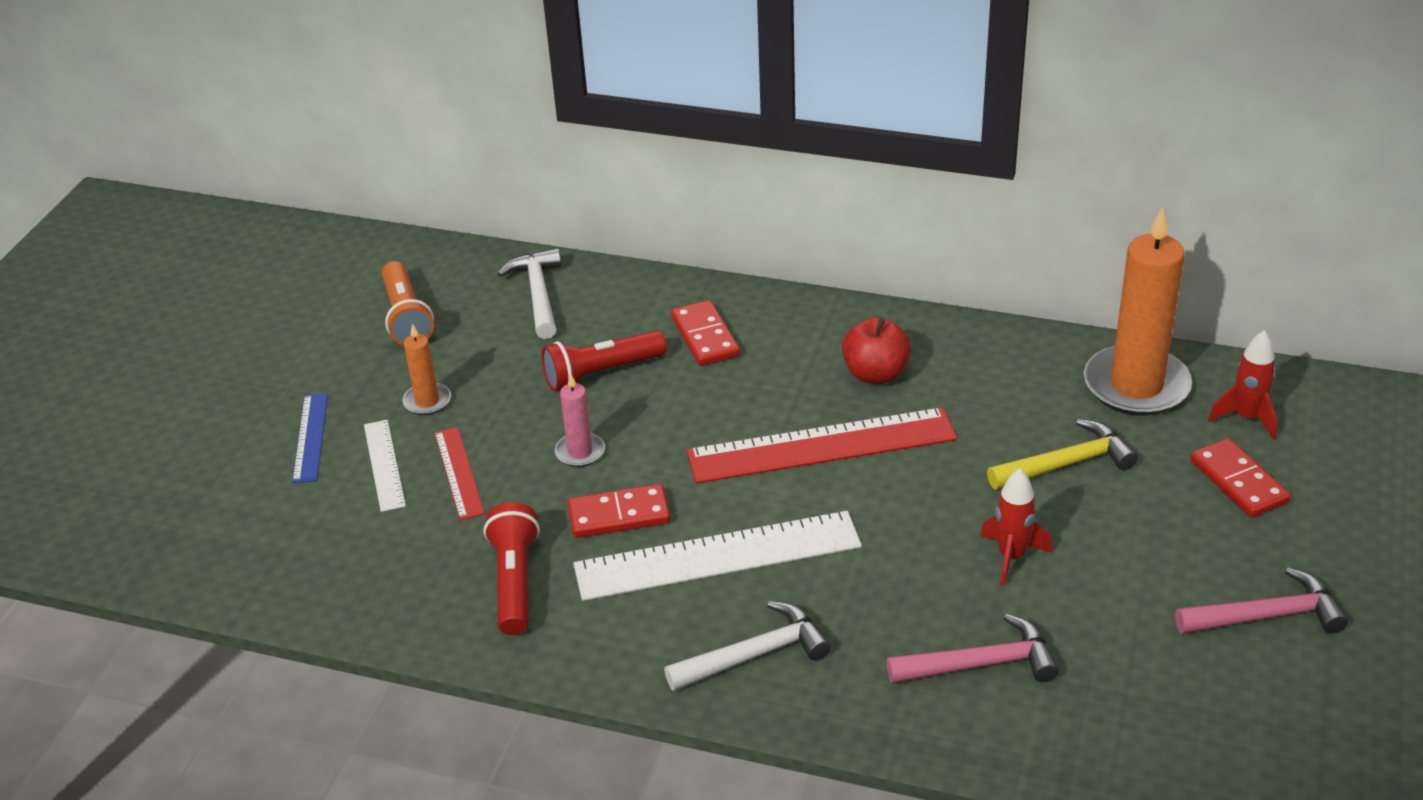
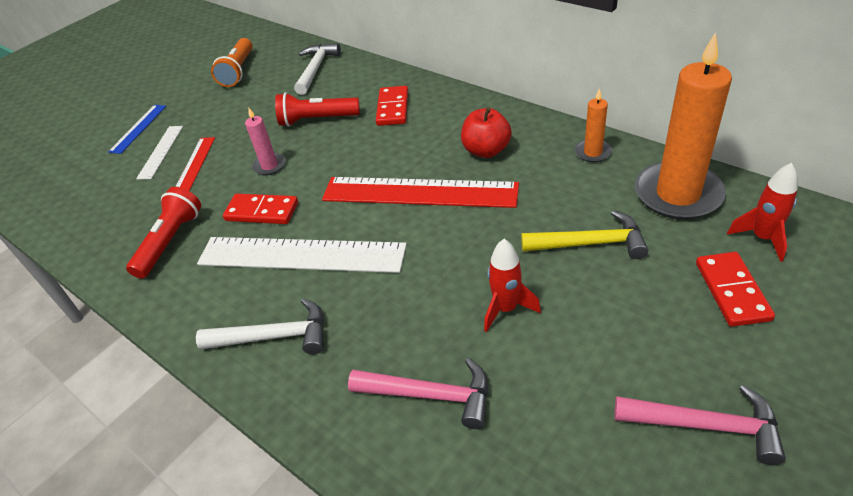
camera: 25 degrees right, 5 degrees up
orange candle [402,324,451,415] -> orange candle moved to [575,88,612,162]

